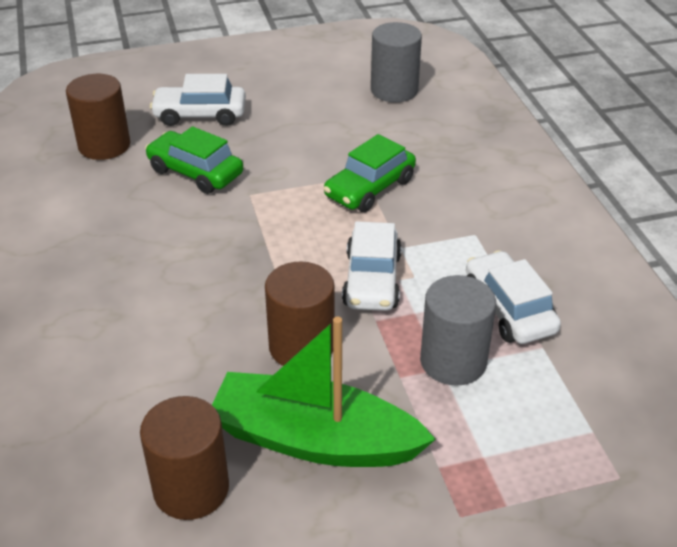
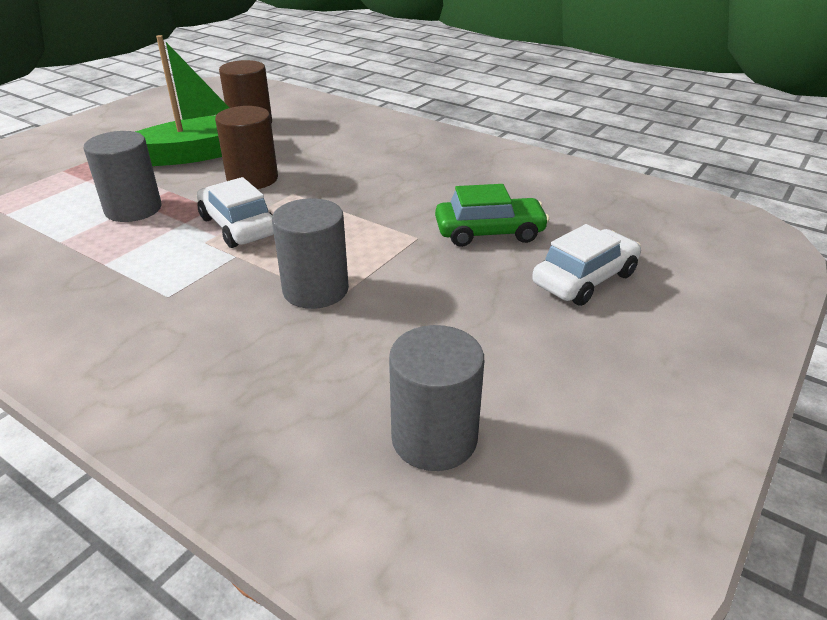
camera: 140 degrees right, 5 degrees down
brown cylinder [66,74,130,160] -> none
green car [323,134,416,212] -> grey cylinder [272,198,349,309]
white car [466,250,561,344] -> none

